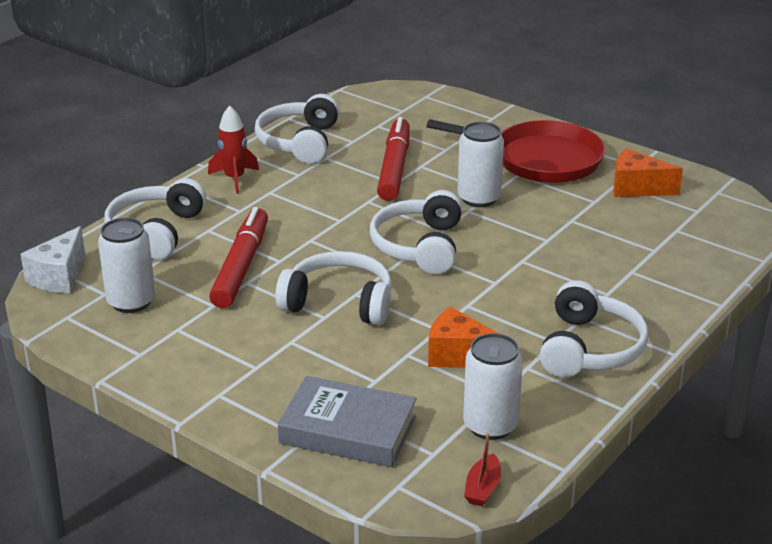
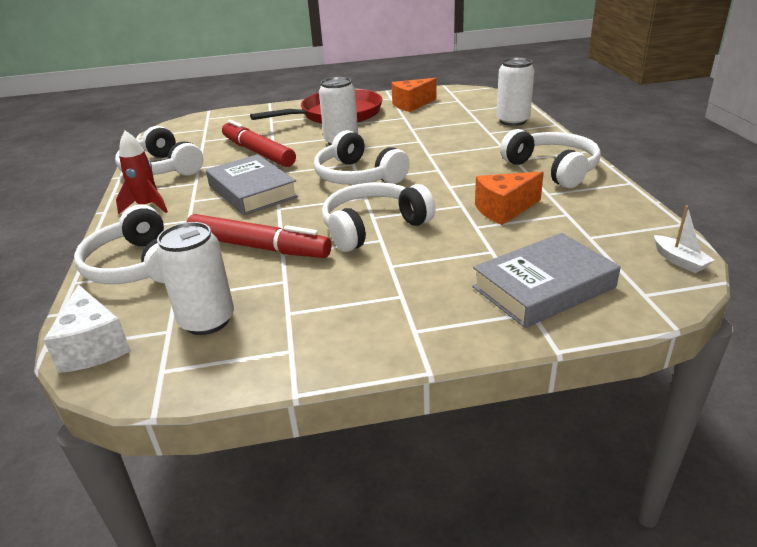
camera: 45 degrees left, 0 degrees up
red marker [209,207,268,308] -> red marker turned 150 degrees clockwise [186,214,332,258]
white can [463,333,523,440] -> white can moved to [496,57,534,126]
red boat [464,433,501,506] -> white boat [654,205,715,273]
none -> grey book [206,154,298,215]

